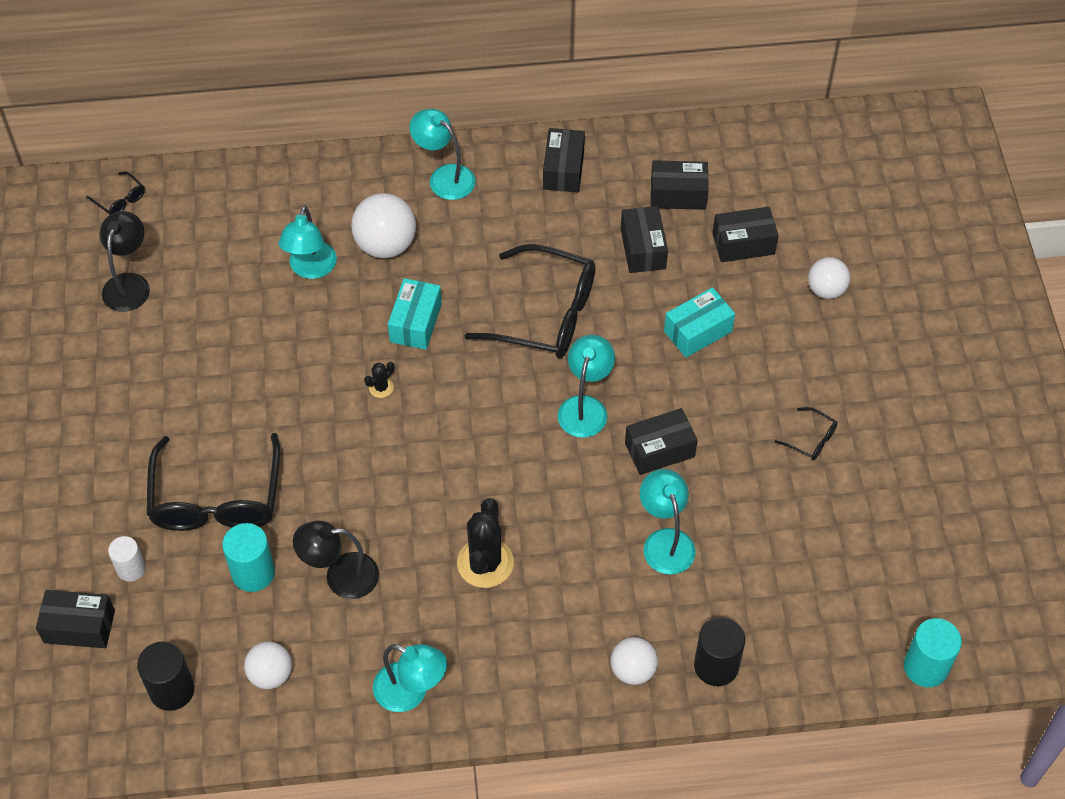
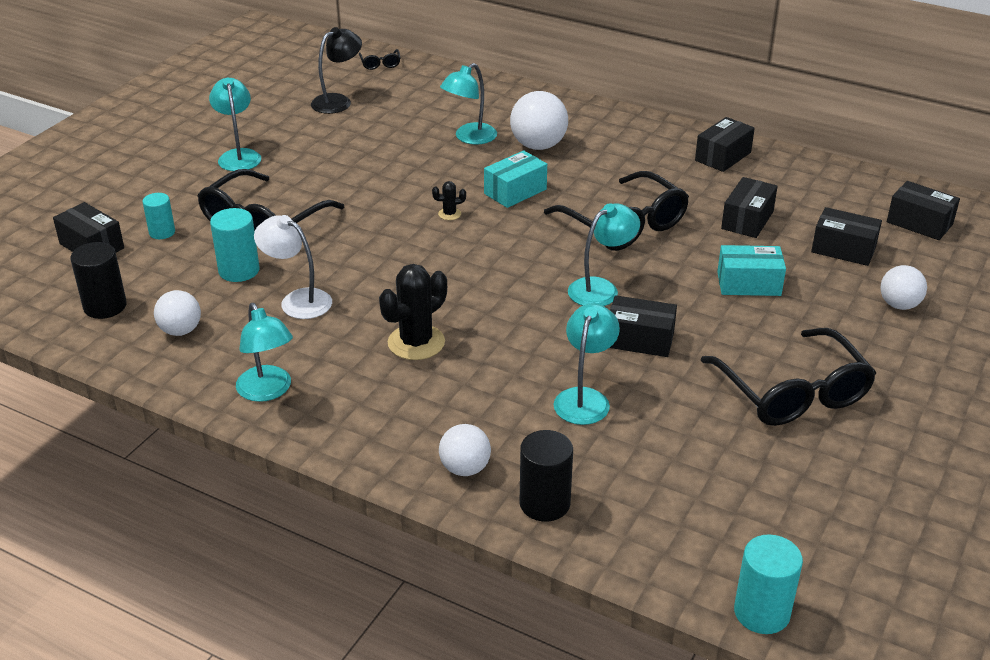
camera: 35 degrees right, 20 degrees down
white cylinder [108,536,145,582] -> turquoise cylinder [143,193,175,239]
black lamp [293,521,379,599] -> white lamp [254,215,332,319]
turquoise lamp [410,109,475,200] -> turquoise lamp moved to [209,78,261,171]
black box [651,160,709,210] -> black box moved to [887,181,960,240]
black glasses [775,407,838,460] -> black glasses [701,328,876,426], size x2.39

